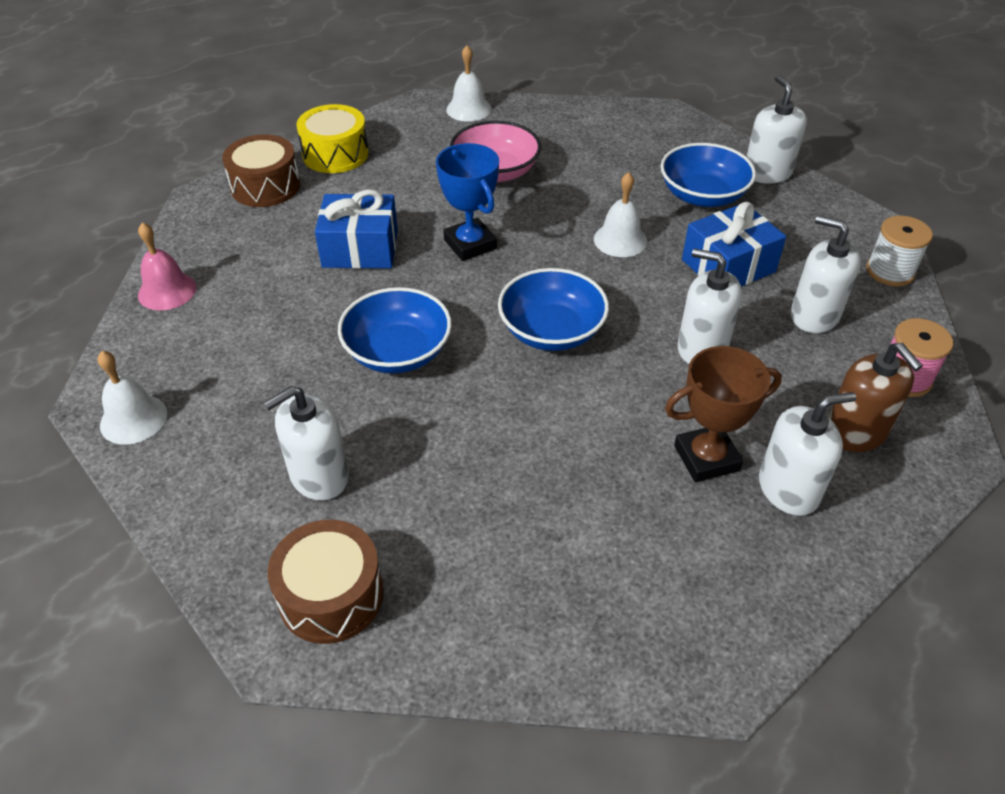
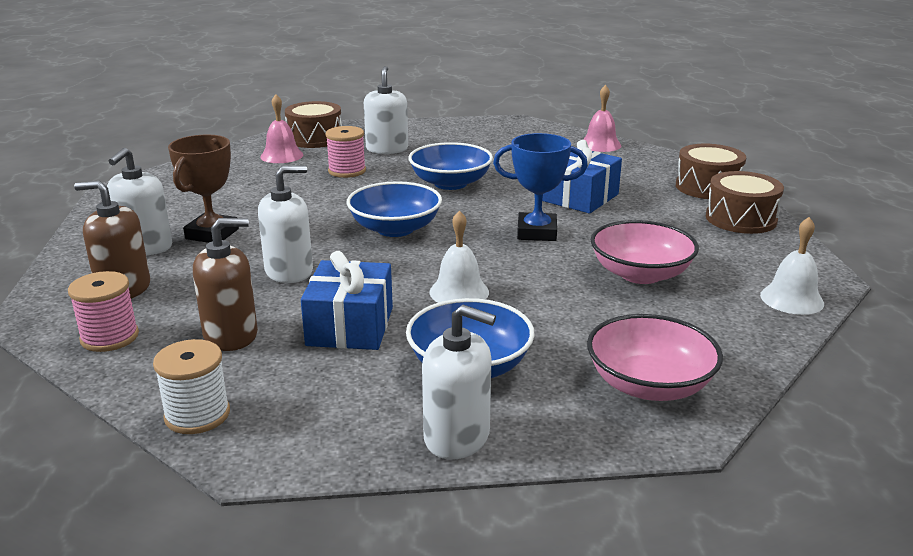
camera: 125 degrees right, 20 degrees down
white bell [98,351,167,445] -> none
yellow drum [296,104,369,173] -> brown drum [706,171,784,234]
white soap dispenser [791,216,861,333] -> brown soap dispenser [193,218,258,351]
none -> pink bell [260,94,303,163]
none -> pink spool [325,126,366,178]
none -> pink bowl [587,314,723,401]

